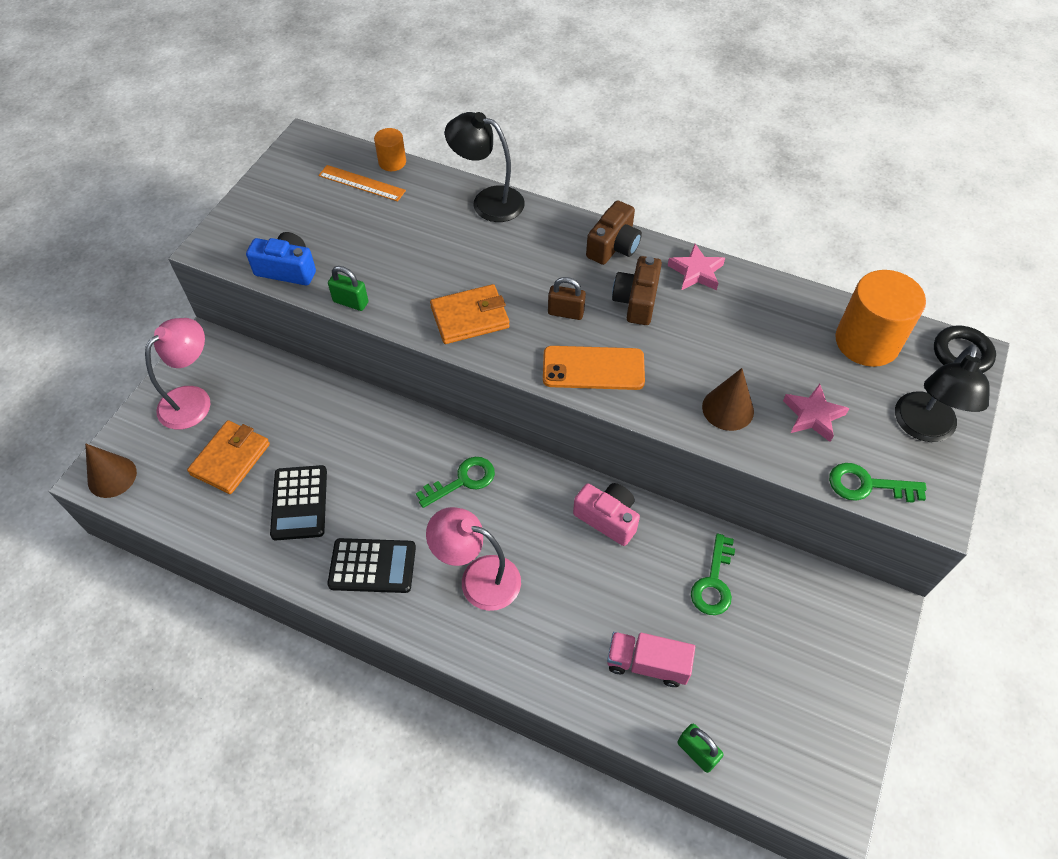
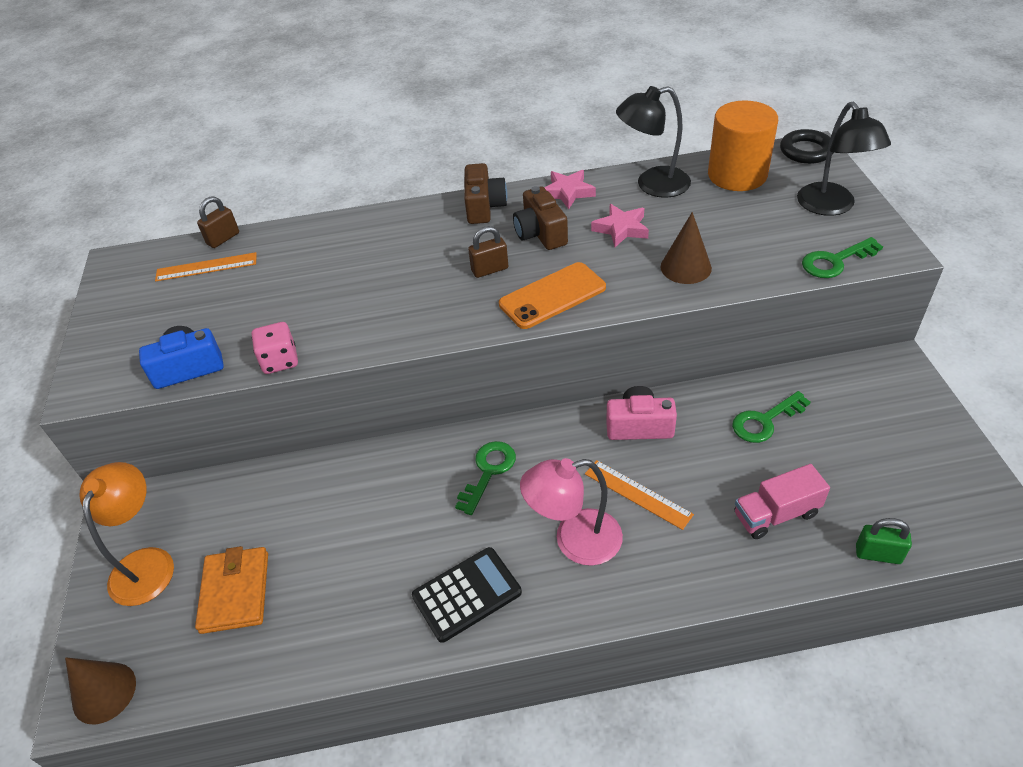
camera: 30 degrees left, 10 degrees down
pink lamp [145,318,211,430] -> orange lamp [80,462,174,606]
black calculator [270,465,327,540] -> none
green padlock [328,266,368,311] -> pink dice [252,322,298,374]
orange cylinder [374,128,406,171] -> brown padlock [197,196,239,248]
orange wallet [430,284,510,344] -> none
black lamp [445,112,525,222] -> black lamp moved to [616,86,691,198]
green key [691,534,735,615] -> green key turned 75 degrees clockwise [732,391,811,443]
pink star [783,384,849,442] -> pink star moved to [591,204,649,247]
none -> orange ruler [585,460,694,530]

